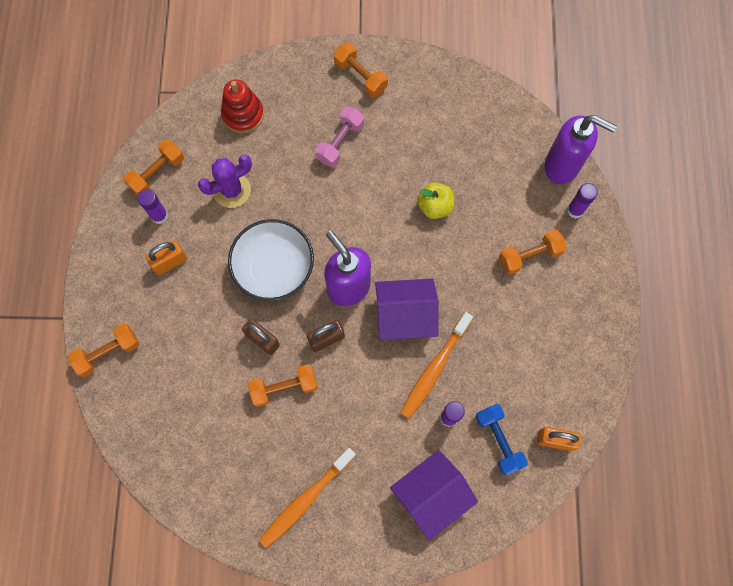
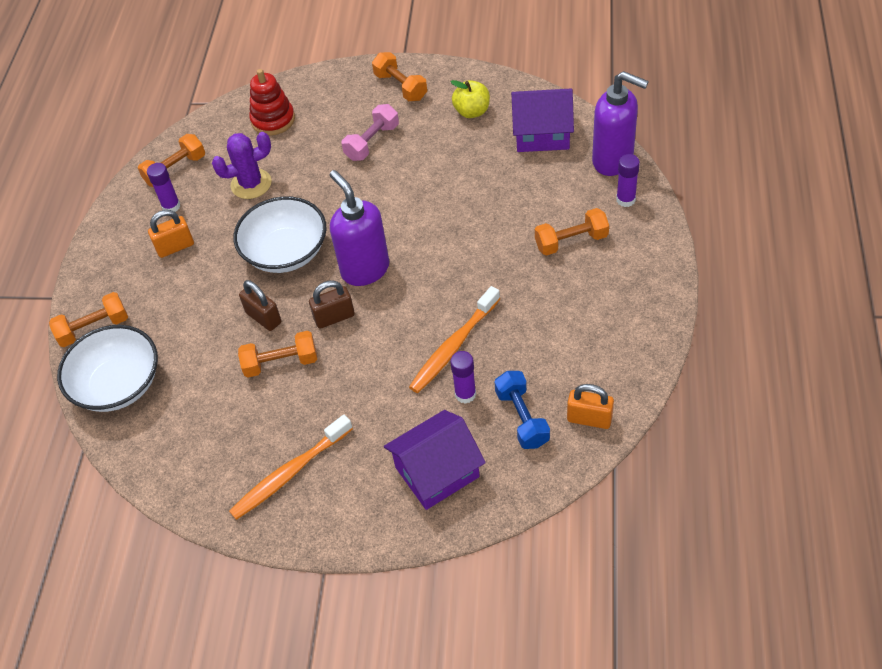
camera: 10 degrees right, 20 degrees down
purple house [375,279,439,340] -> purple house moved to [511,88,574,152]
yellow apple [418,182,454,219] -> yellow apple moved to [451,80,490,118]
none -> white bowl [57,325,158,412]

